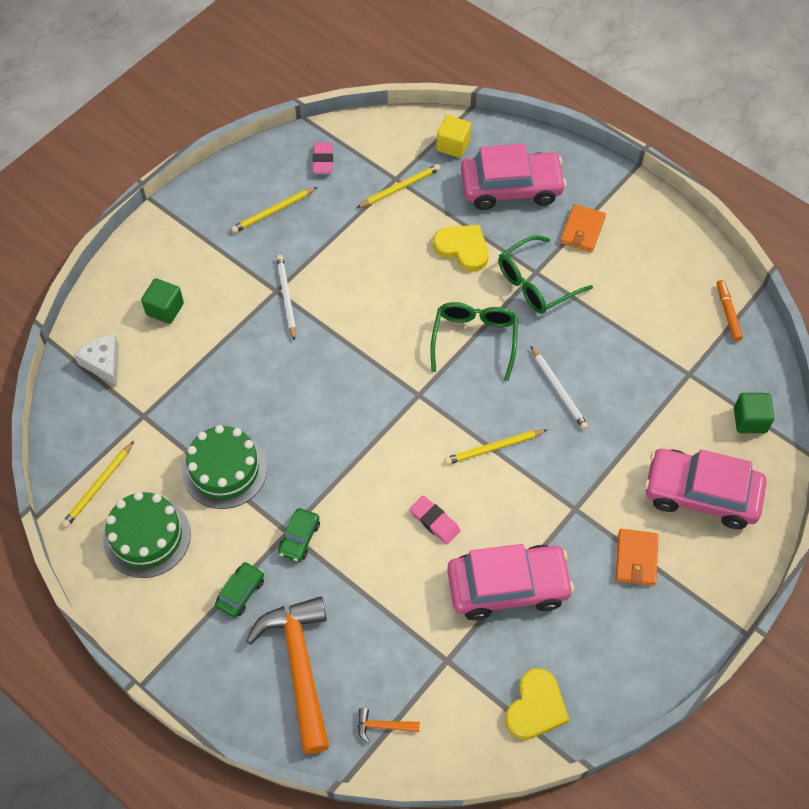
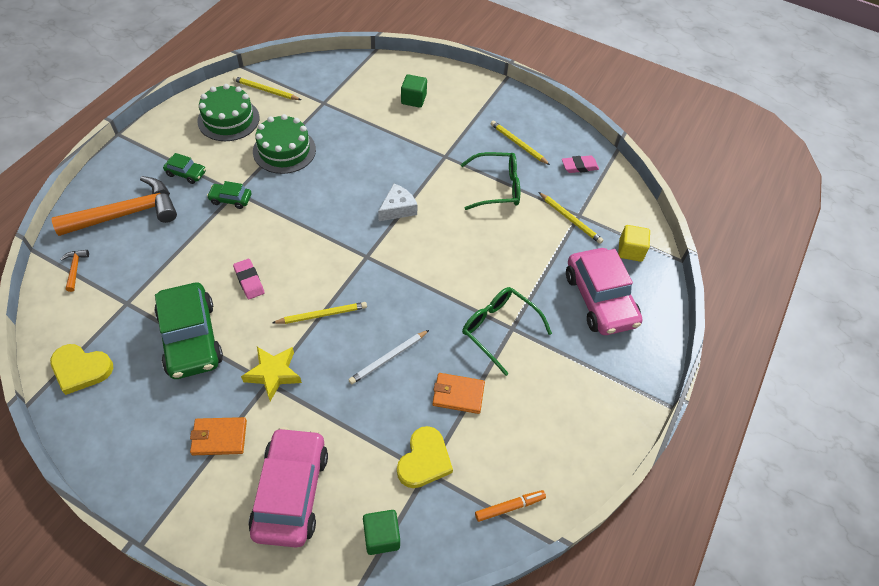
camera: 75 degrees right, 5 degrees down
white cheese [74,335,119,386] -> white cheese moved to [378,184,418,221]
white pencil [276,255,296,341] -> none
pink eraser [410,496,460,544] -> pink eraser turned 60 degrees counterclockwise [233,259,265,299]
green glasses [430,302,518,381] -> green glasses moved to [460,152,520,210]
yellow heart [433,225,489,271] -> yellow heart moved to [397,426,453,488]
yellow pencil [444,430,547,465] -> yellow pencil turned 105 degrees clockwise [272,302,367,324]
pink car [447,544,574,621] -> green car [154,283,223,379]
orange wallet [560,204,606,252] -> orange wallet moved to [432,373,485,414]
none -> yellow star [241,347,302,401]

